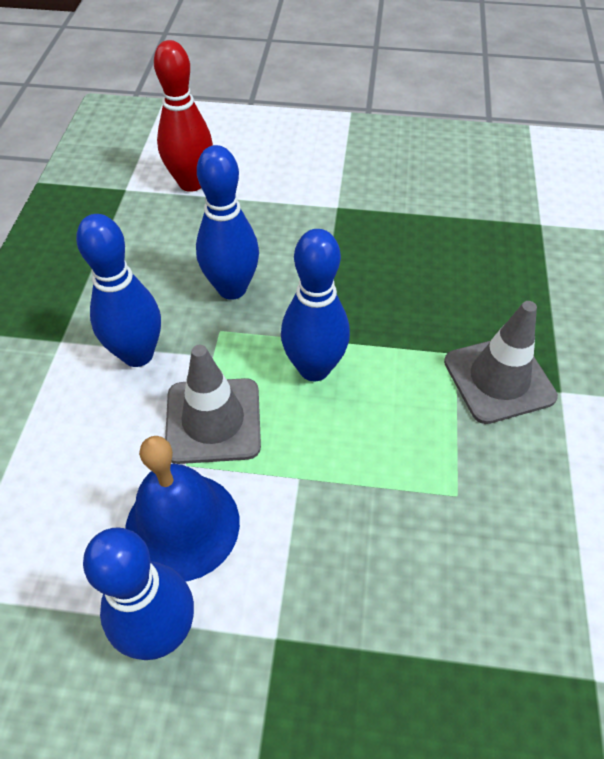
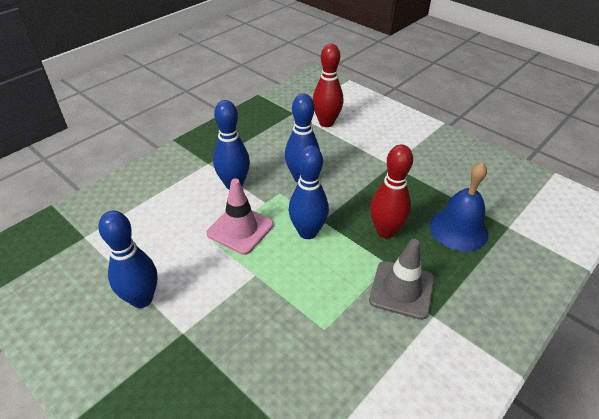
camera: 35 degrees right, 10 degrees down
blue bell [125,436,240,582] -> blue bell moved to [430,162,488,251]
grey traffic cone [165,345,261,464] -> pink traffic cone [206,178,274,255]
none -> red bowling pin [370,144,413,238]

